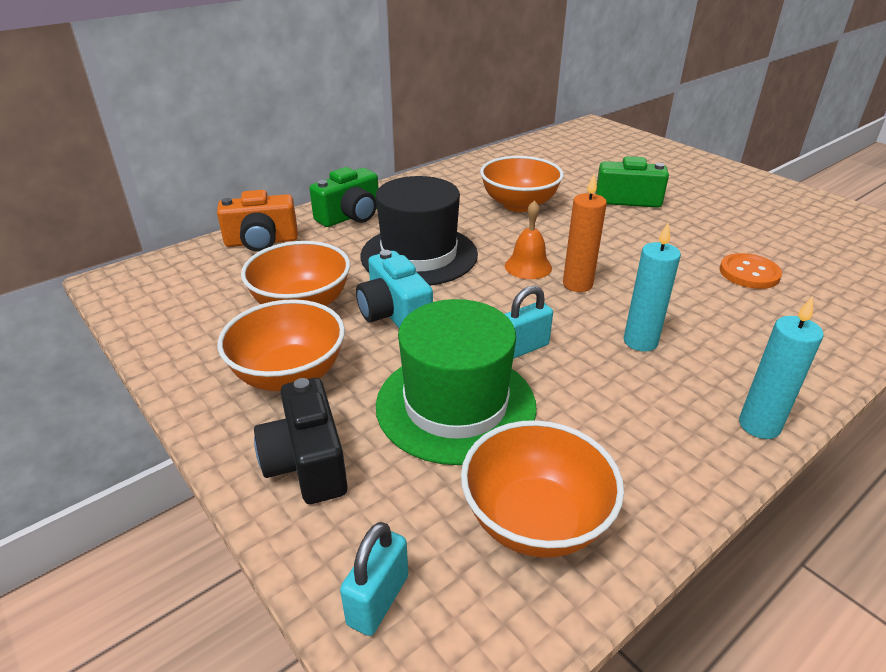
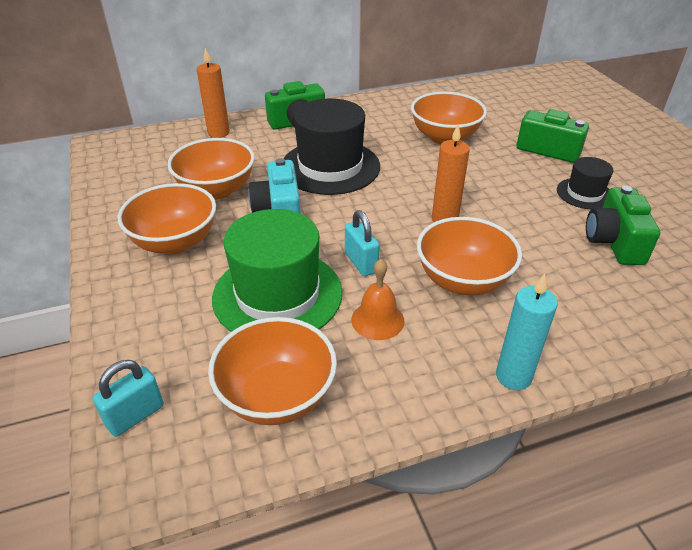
camera: 20 degrees right, 5 degrees up
orange camera [217,190,298,252] -> orange candle [197,48,230,138]
black camera [254,378,348,504] -> none
orange bell [505,200,552,279] -> orange bell moved to [351,259,405,340]
turquoise padlock [505,286,553,359] -> turquoise padlock turned 75 degrees clockwise [345,210,380,276]
turquoise candle [624,222,681,352] -> orange bowl [417,217,522,295]
orange button [720,253,782,289] -> green camera [586,185,660,265]
none -> black hat [557,157,613,209]

